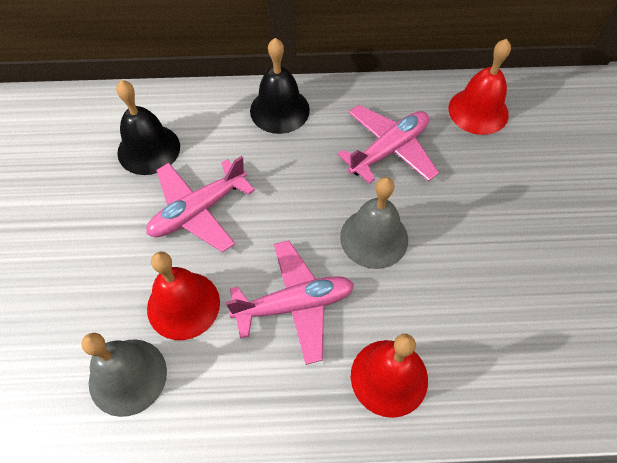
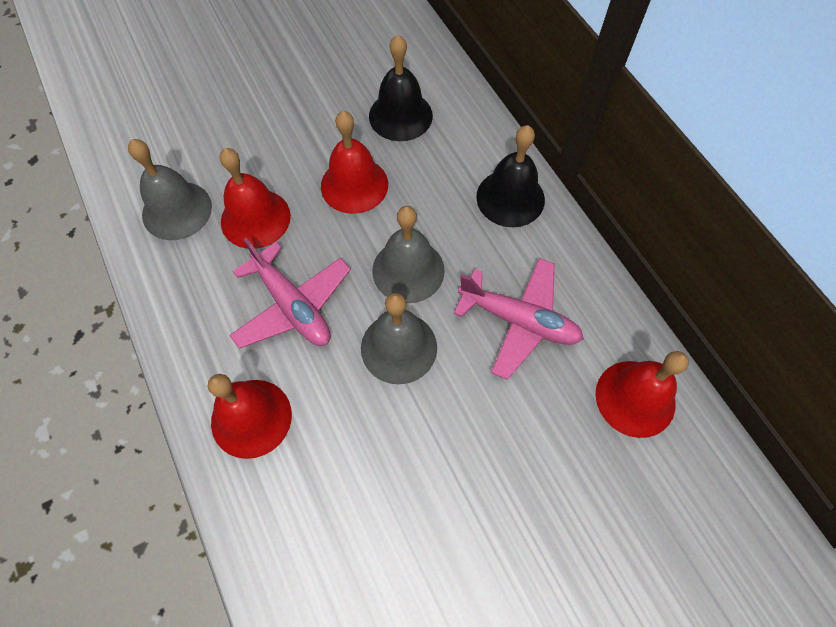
camera: 65 degrees right, 5 degrees up
pink plane [146,156,255,252] -> red bell [321,111,388,214]
none -> grey bell [372,206,445,303]

